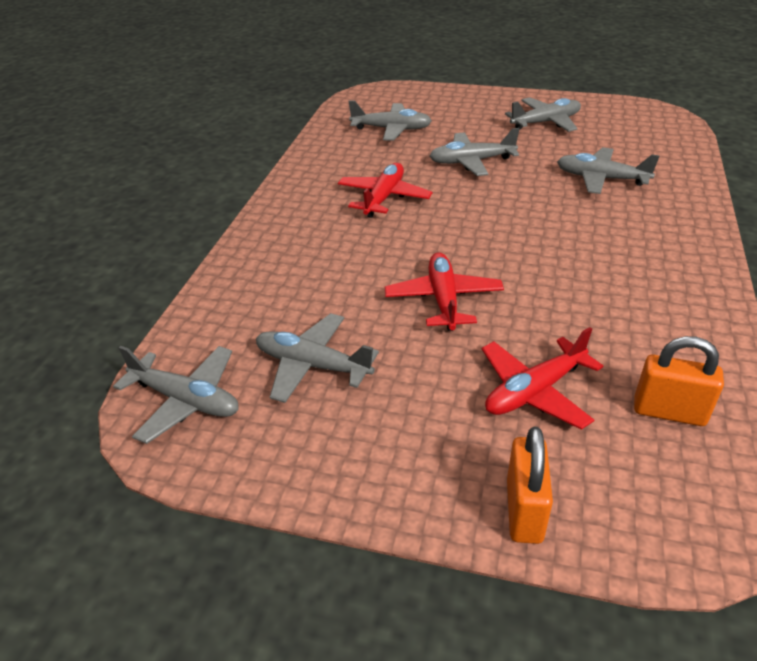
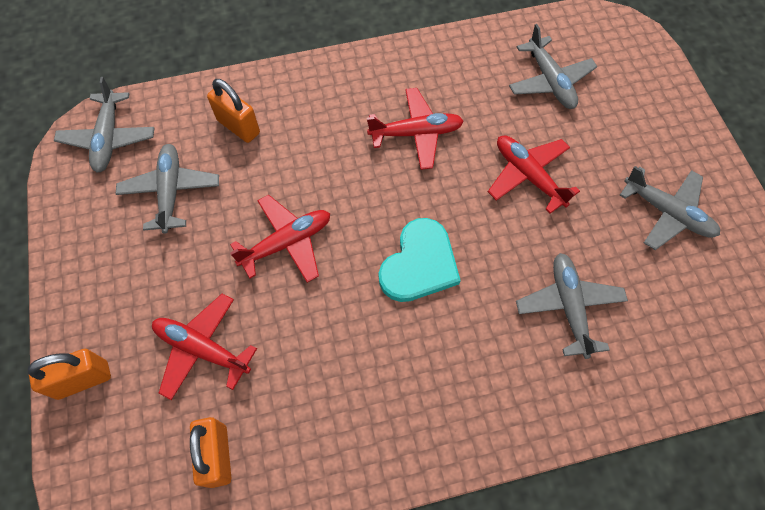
camera: 60 degrees right, 25 degrees up
grey plane [430,128,519,176] -> red plane [488,135,580,214]
none -> orange padlock [207,79,260,143]
none -> turquoise heart [379,218,461,302]

